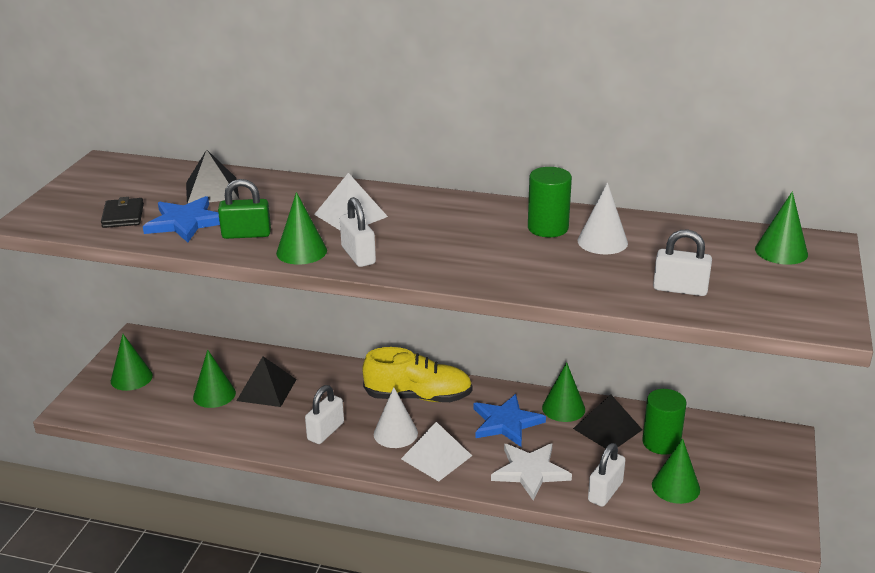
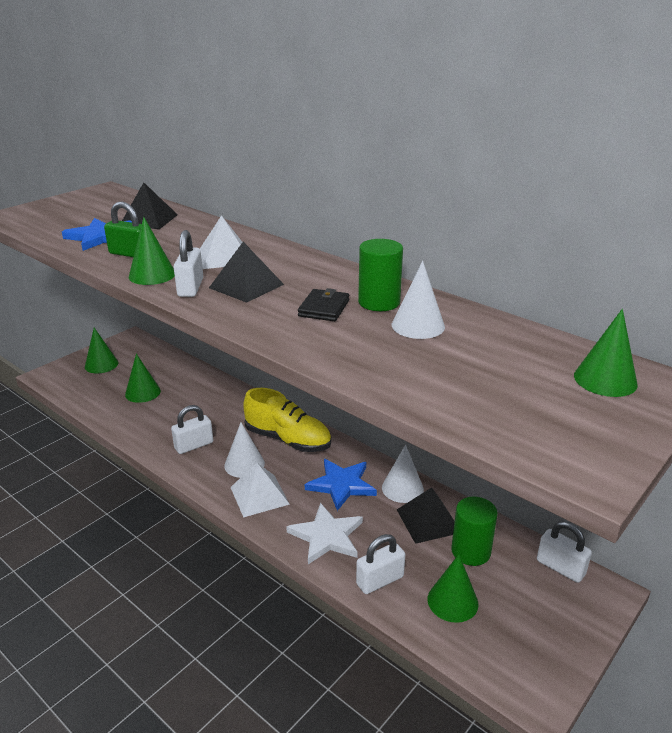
camera: 25 degrees right, 0 degrees up
black wallet [101,197,144,228] -> black wallet moved to [298,288,349,321]
black pyramid [237,356,297,407] -> black pyramid moved to [209,242,284,303]
green cone [542,362,585,422] -> white cone [382,445,424,503]
white padlock [653,229,712,296] -> white padlock moved to [537,521,592,583]

